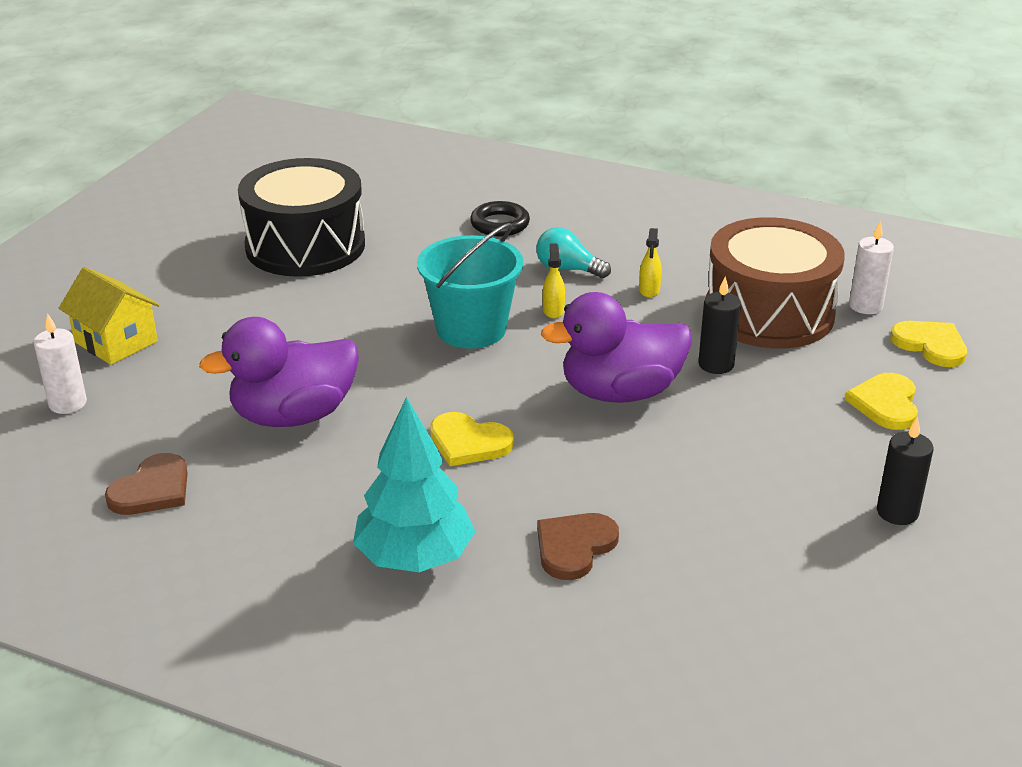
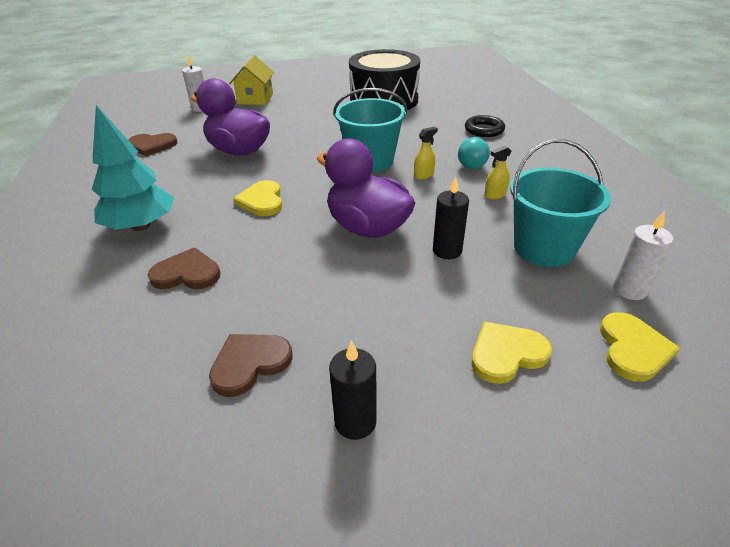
camera: 55 degrees right, 5 degrees up
turquoise light bulb [536,227,611,278] -> turquoise light bulb turned 150 degrees counterclockwise [458,137,490,169]
brown drum [706,217,845,349] -> turquoise bucket [510,139,611,267]
none -> brown heart [209,334,292,397]

